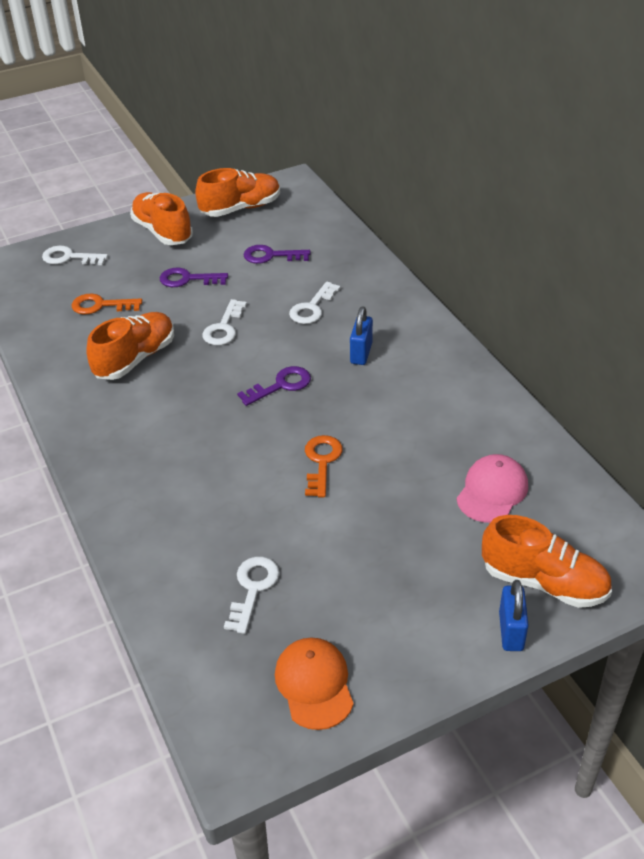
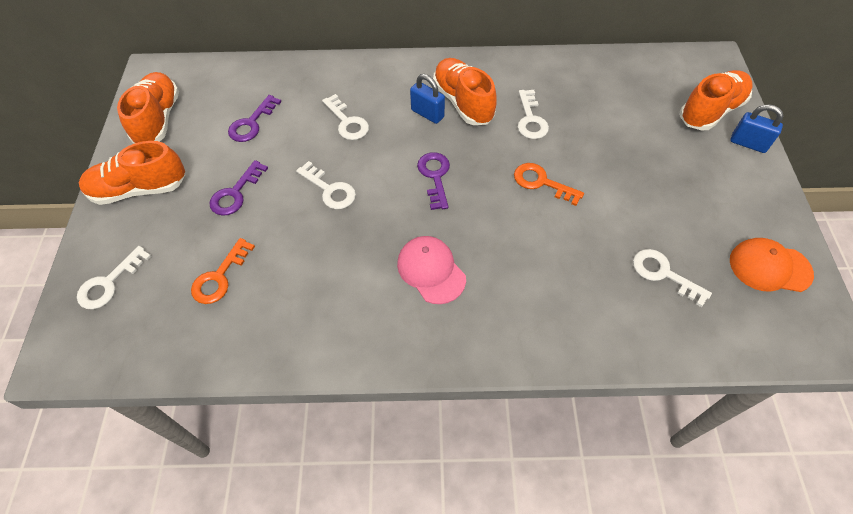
camera: 65 degrees left, 15 degrees up
orange shoe [86,312,174,380] -> orange shoe moved to [433,58,497,125]
pink cap [456,454,528,523] -> pink cap moved to [397,236,466,304]
none -> white key [518,90,549,139]

